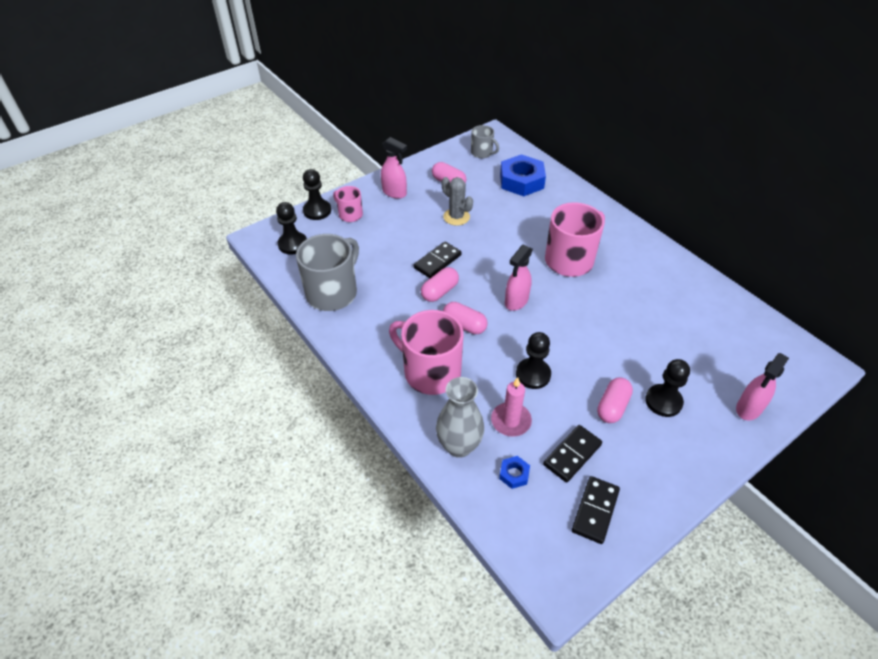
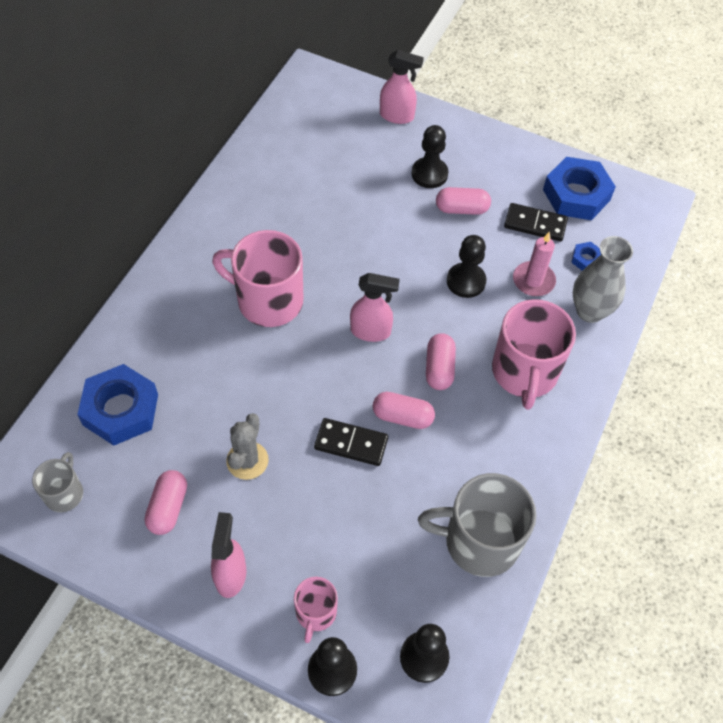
camera: 120 degrees left, 10 degrees up
black domino [572,476,620,544] -> blue nut [543,157,616,220]

